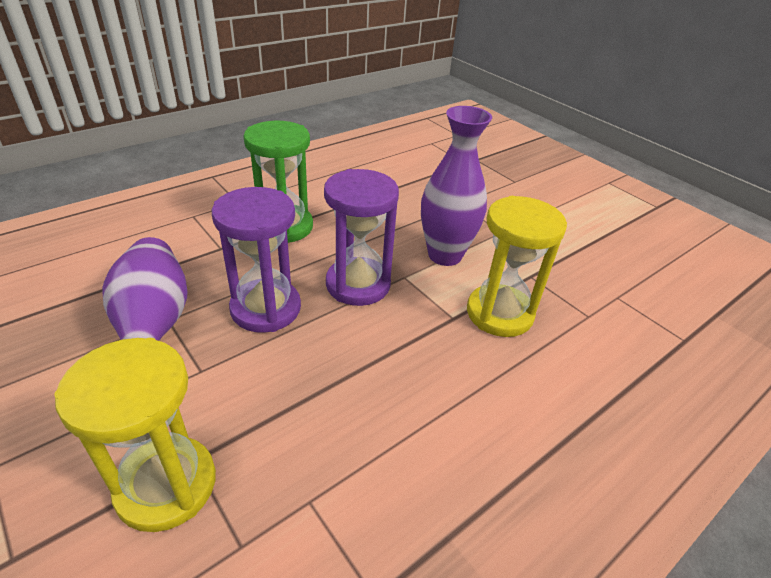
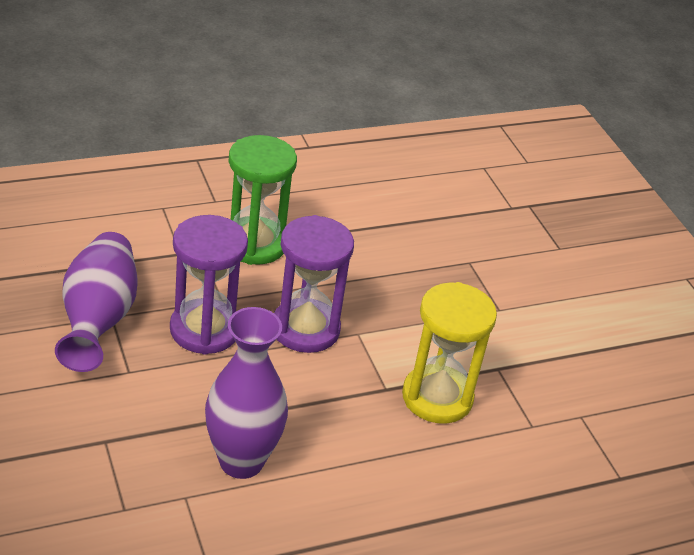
camera: 15 degrees right, 0 degrees up
yellow hourglass [55,338,216,532] -> none
purple vase [421,106,492,266] -> purple vase moved to [205,307,288,479]

